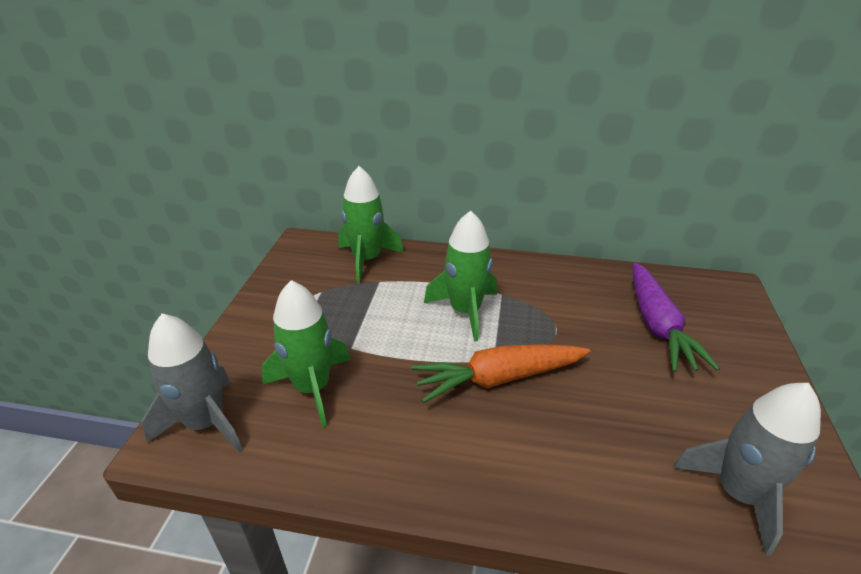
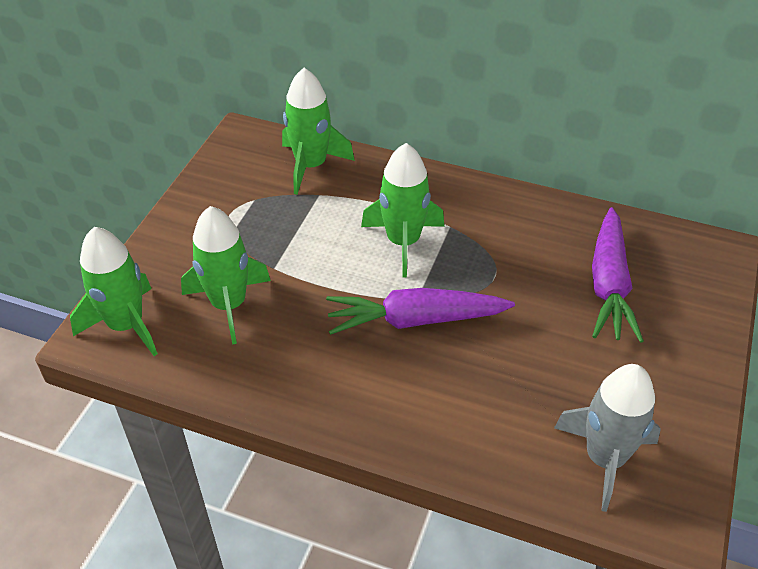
camera: 10 degrees right, 10 degrees up
grey rocket [142,313,243,452] -> green rocket [70,227,158,356]
orange carrot [411,344,590,403] -> purple carrot [326,288,515,335]

